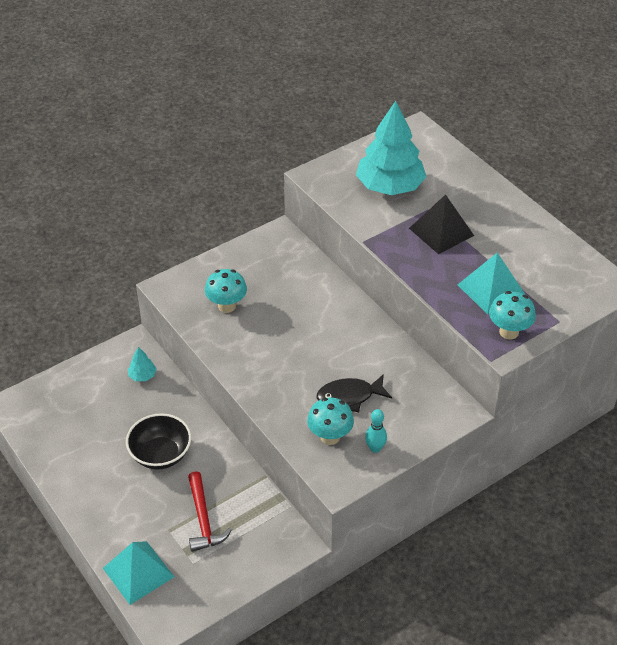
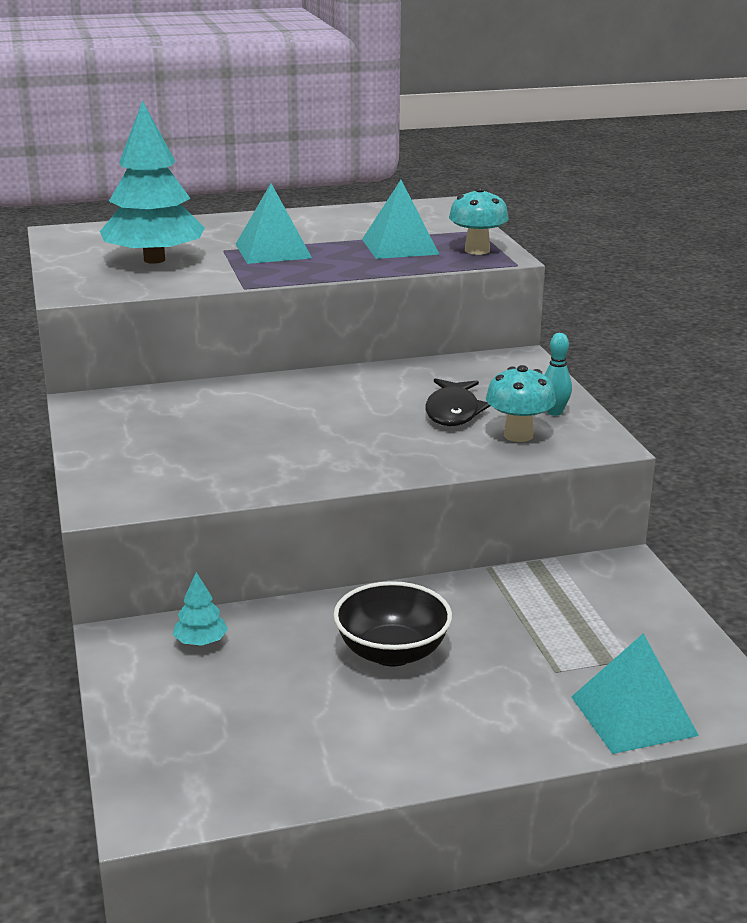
camera: 70 degrees left, 20 degrees down
red hammer [188,471,232,552] -> none
turquoise mushroom [205,269,247,313] -> none
black pyramid [409,194,474,254] -> turquoise pyramid [236,183,312,264]

